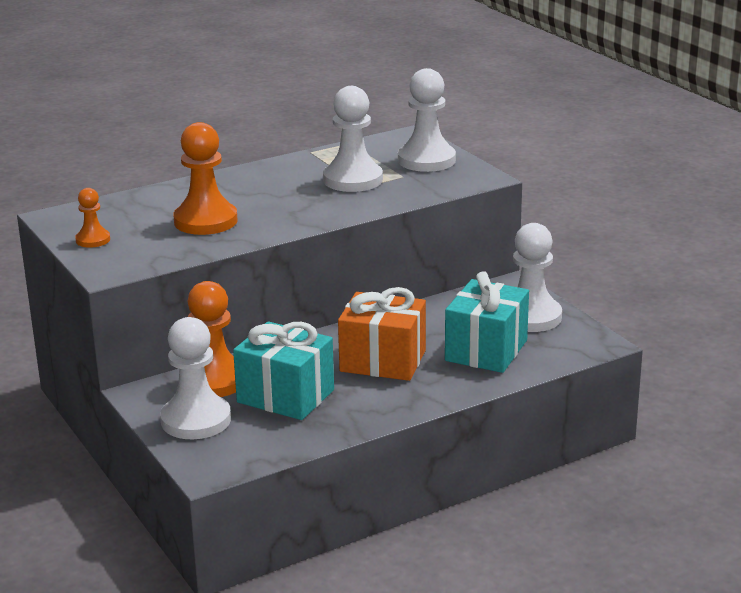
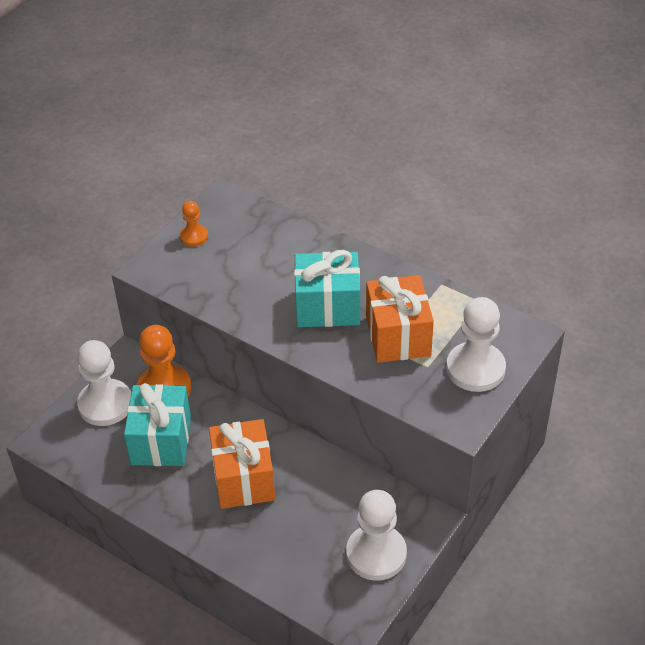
camera: 65 degrees right, 20 degrees up
orange pawn [173,122,238,235] -> none
white pawn [323,86,383,192] -> orange gift [366,275,434,363]
turquoise gift [445,271,529,373] -> turquoise gift moved to [294,250,360,327]

